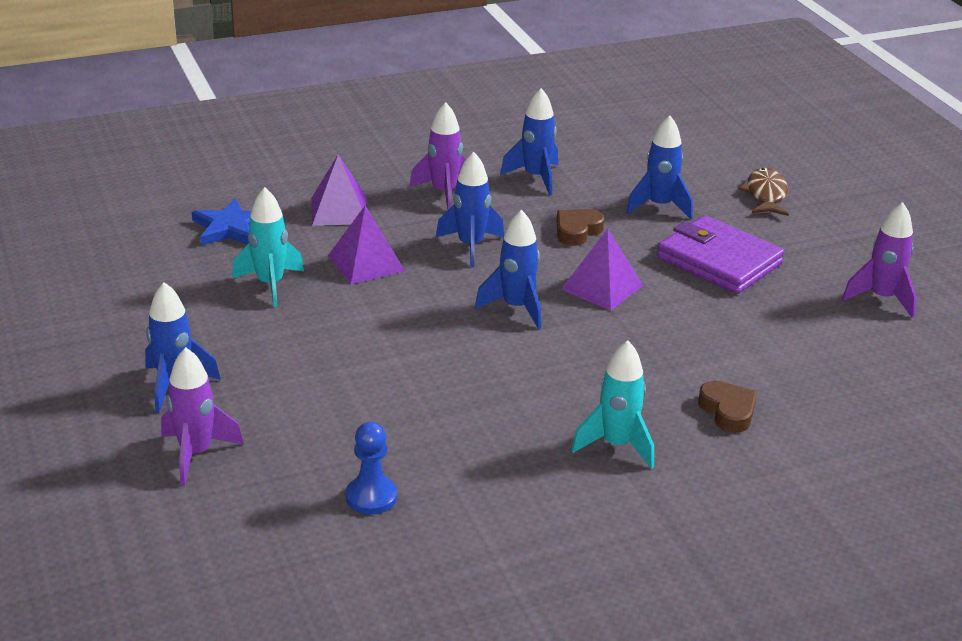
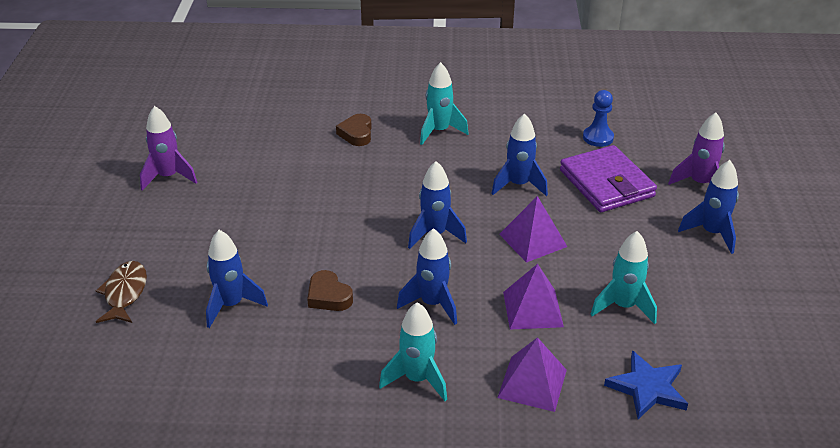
camera: 155 degrees left, 5 degrees up
purple rocket [409,102,466,210] -> turquoise rocket [379,302,447,401]
blue rocket [500,88,558,195] -> blue rocket moved to [491,113,548,196]
brown heart [557,209,604,246] -> brown heart turned 75 degrees clockwise [307,270,353,311]
purple pyramid [561,229,643,311] -> purple pyramid moved to [499,196,568,263]
purple wallet [657,215,784,294] -> purple wallet moved to [560,145,657,212]
brown fish [738,168,789,216] -> brown fish turned 150 degrees clockwise [96,261,147,323]

